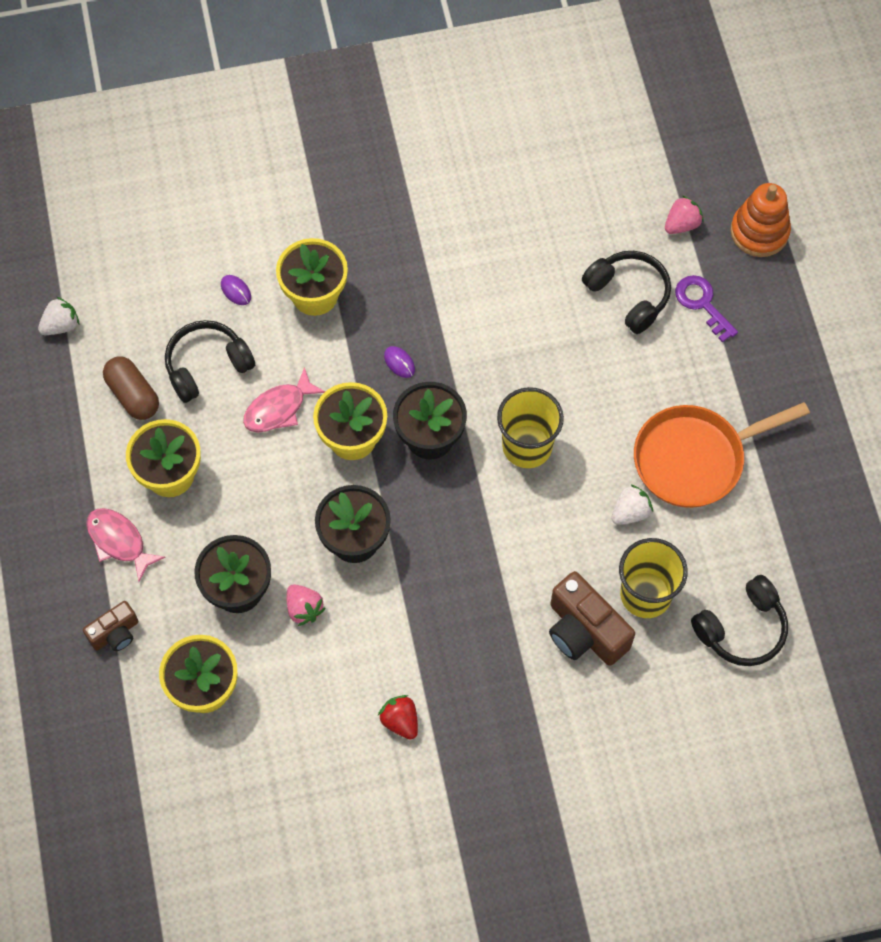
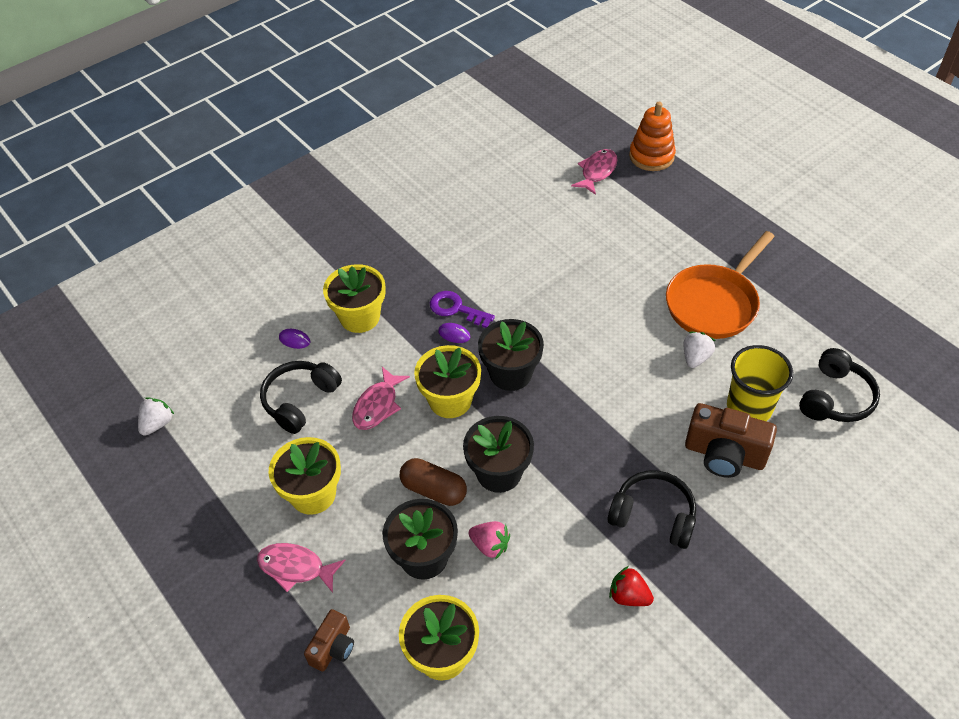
camera: 25 degrees left, 15 degrees down
brown capsule [103,356,159,420] -> brown capsule moved to [400,458,467,506]
yellow cup [497,387,564,468] -> none
black headphones [582,251,671,334] -> black headphones moved to [608,470,696,549]
pink strawberry [665,195,704,234] -> pink fish [571,149,617,195]
purple key [675,275,738,343] -> purple key moved to [430,291,495,328]

